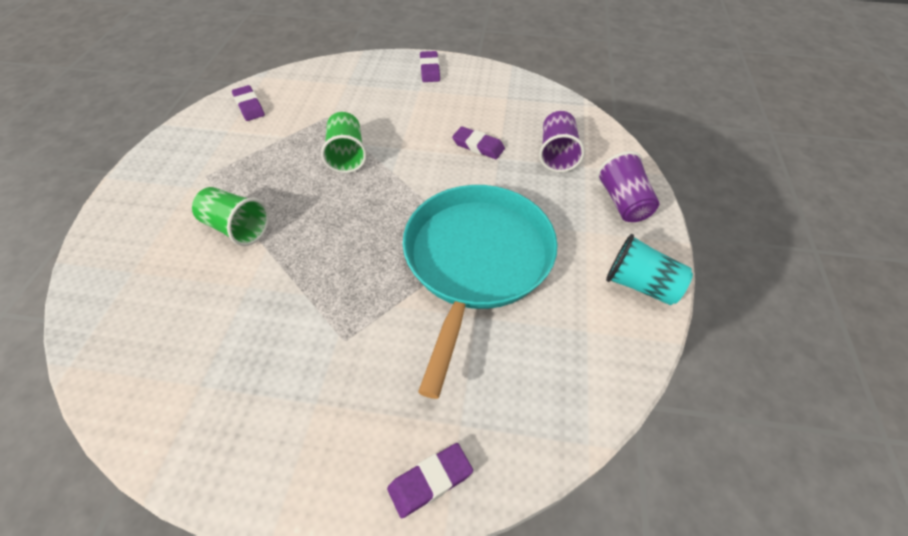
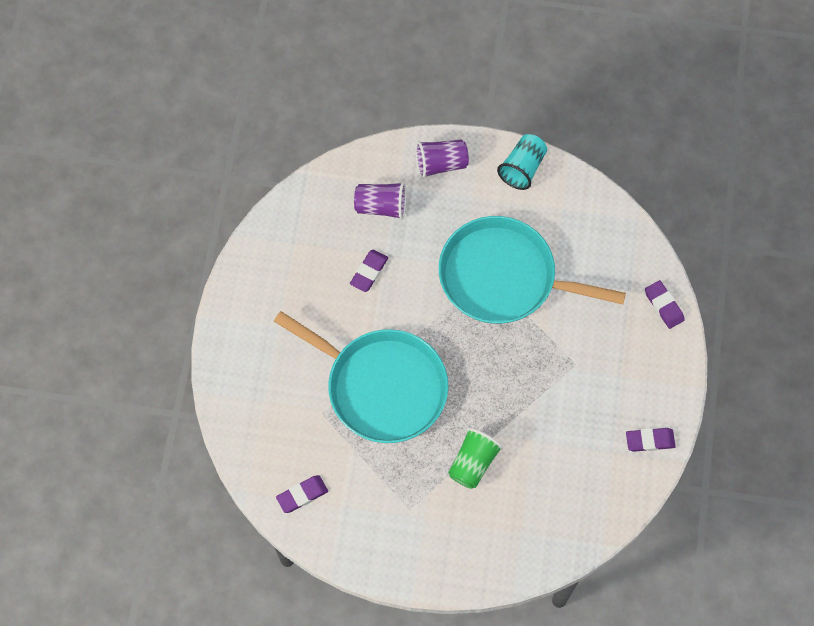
camera: 90 degrees left, 15 degrees up
green cup [321,112,367,173] -> turquoise pan [274,311,448,443]
purple eraser [420,51,440,82] -> purple eraser moved to [626,428,676,452]

